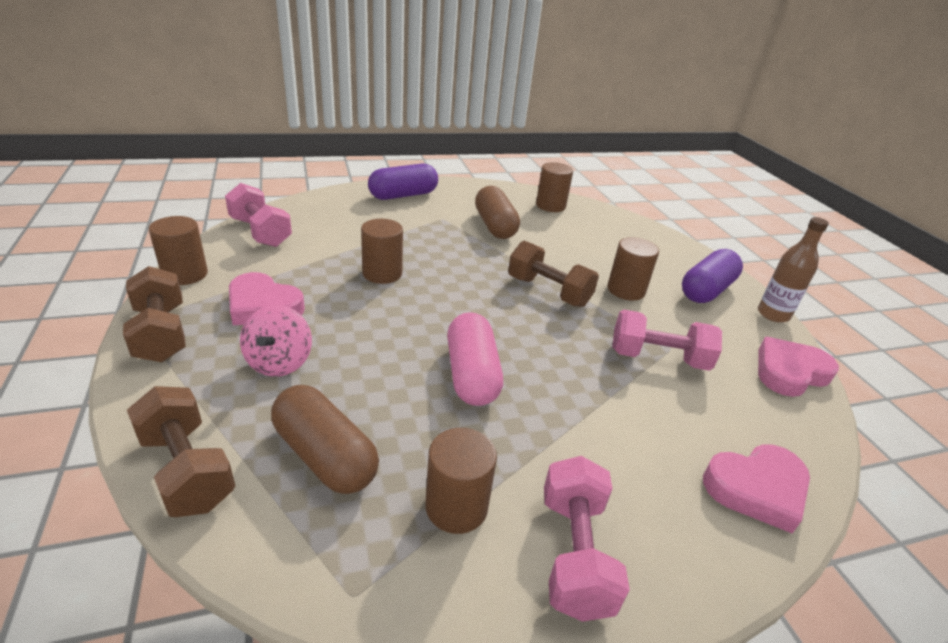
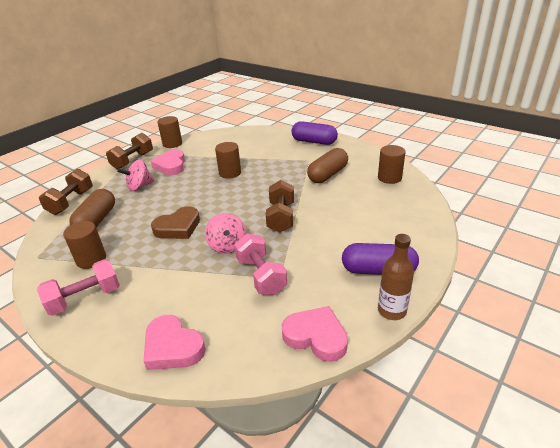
camera: 60 degrees right, 0 degrees up
pink dumbbell [225,183,292,247] -> none
pink capsule [447,312,503,406] -> brown heart [151,206,200,239]
brown cylinder [607,237,659,301] -> none
none -> pink spinning top [205,213,246,254]

